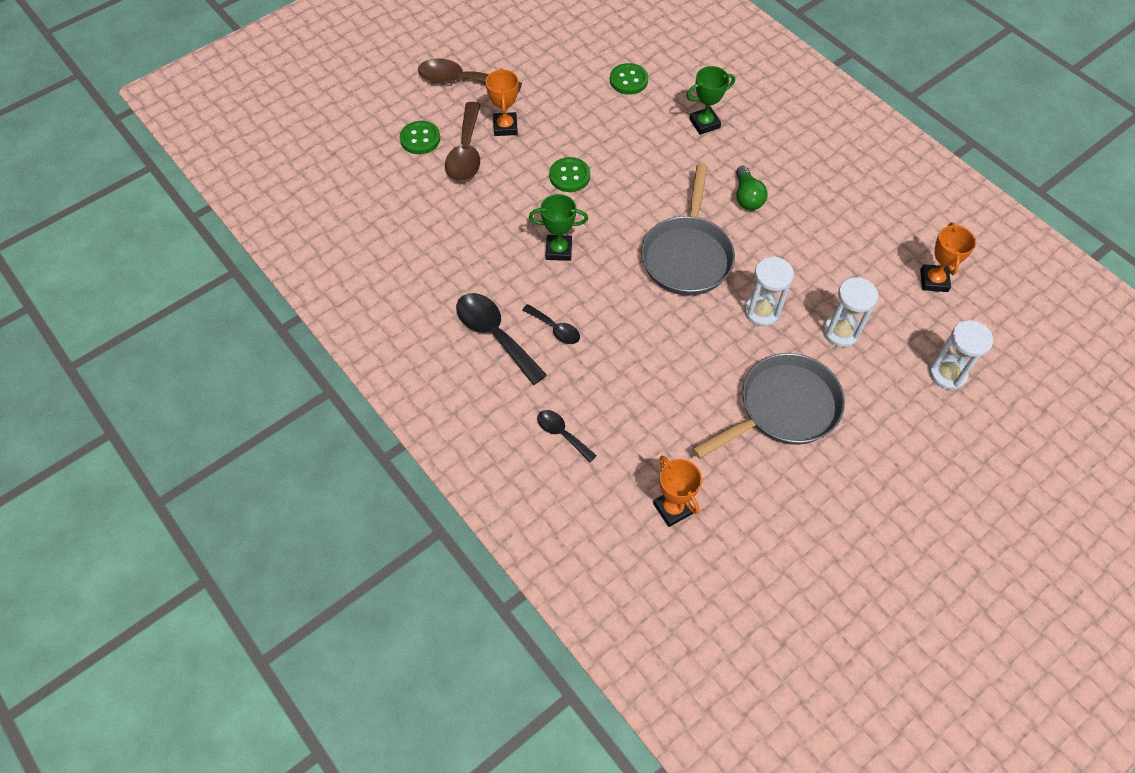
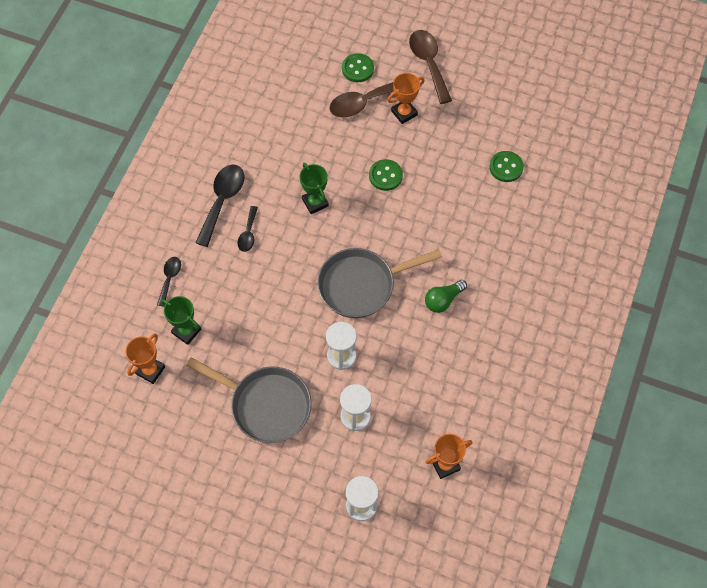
camera: 60 degrees right, 5 degrees up
green trophy [686,66,735,135] -> green trophy moved to [161,296,201,345]

